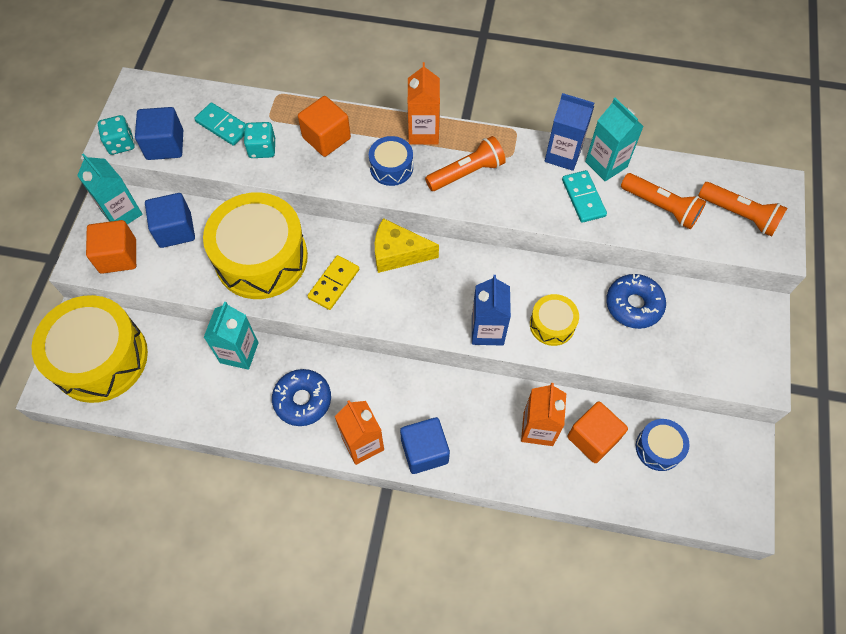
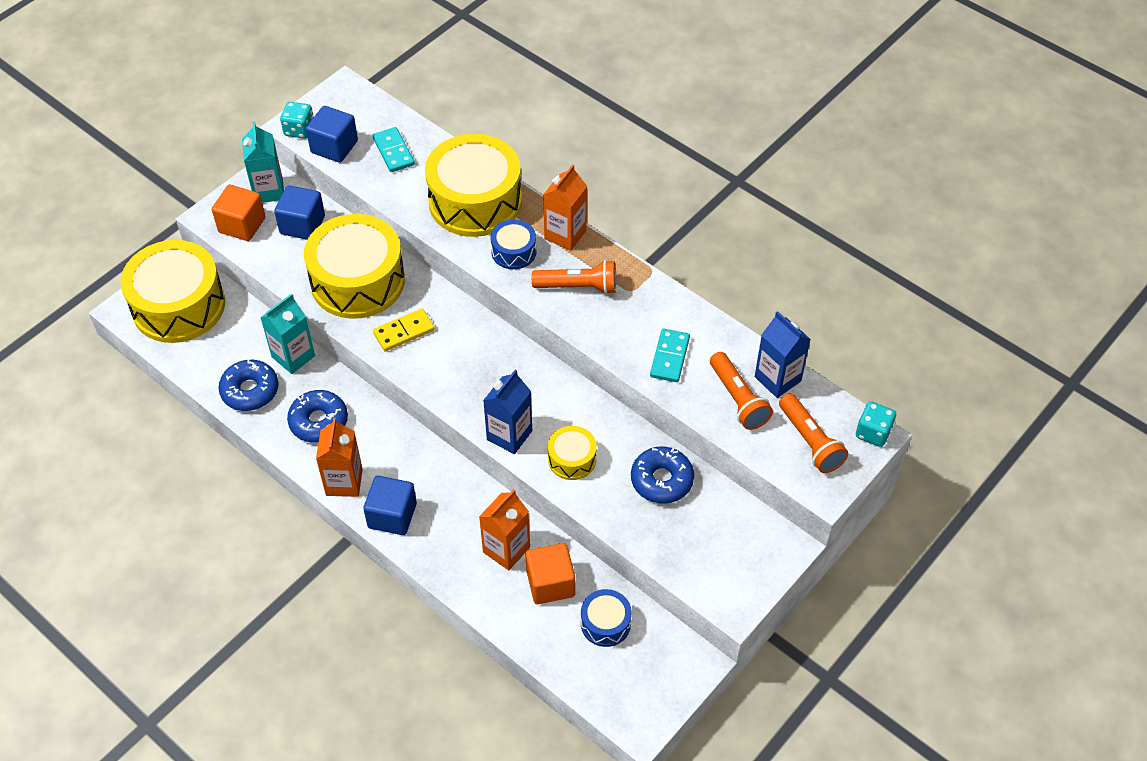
camera: 30 degrees right, 10 degrees down
turquoise dice [244,122,275,158] -> turquoise dice moved to [856,401,896,447]
orange cube [298,96,351,157] -> yellow drum [425,134,522,237]
yellow cheese [375,218,439,273] -> none
blue carton [545,93,594,171] -> blue carton moved to [755,311,811,398]
turquoise carton [585,98,644,181] -> none
none -> blue donut [219,359,279,411]

